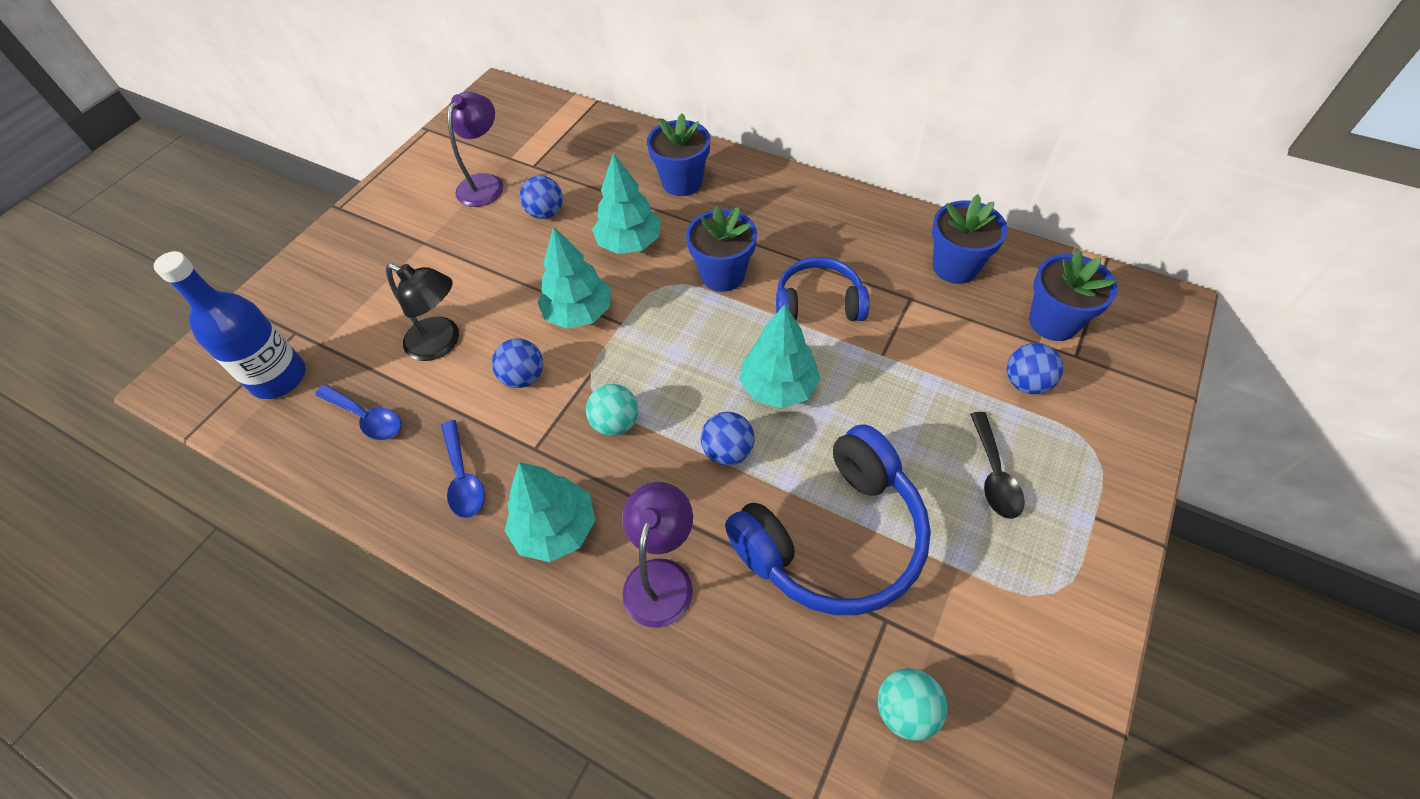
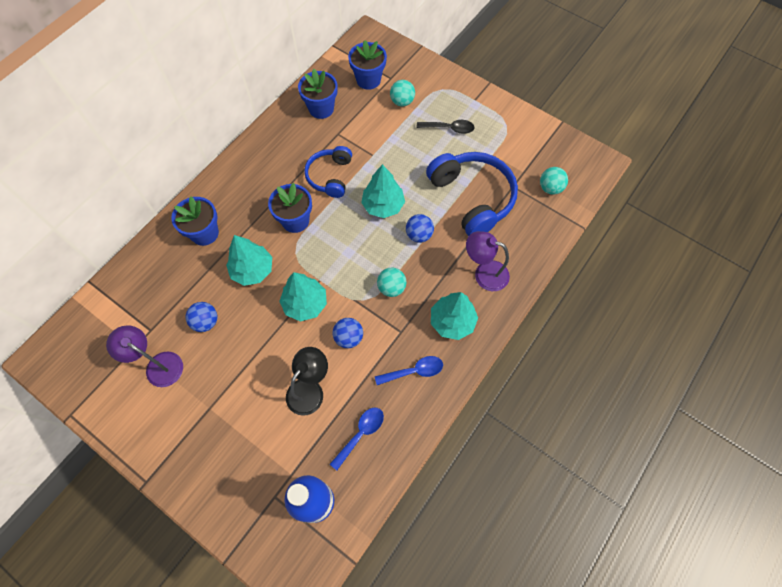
camera: 85 degrees left, 10 degrees up
blue ball [1007,343,1063,394] -> turquoise ball [390,80,415,107]

